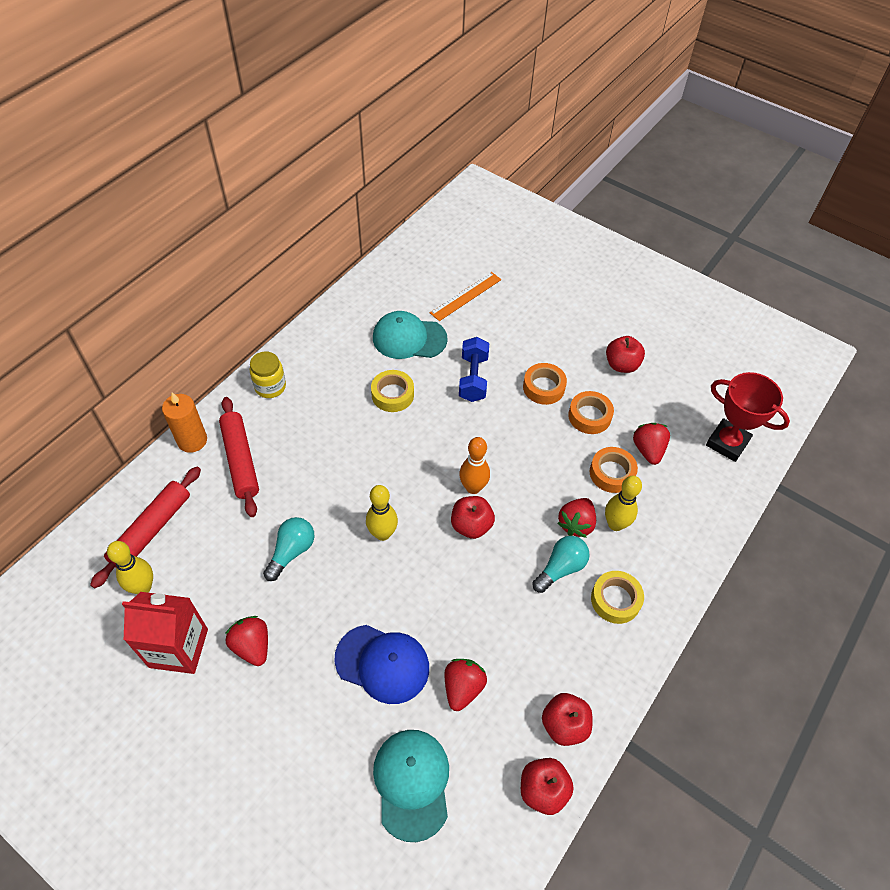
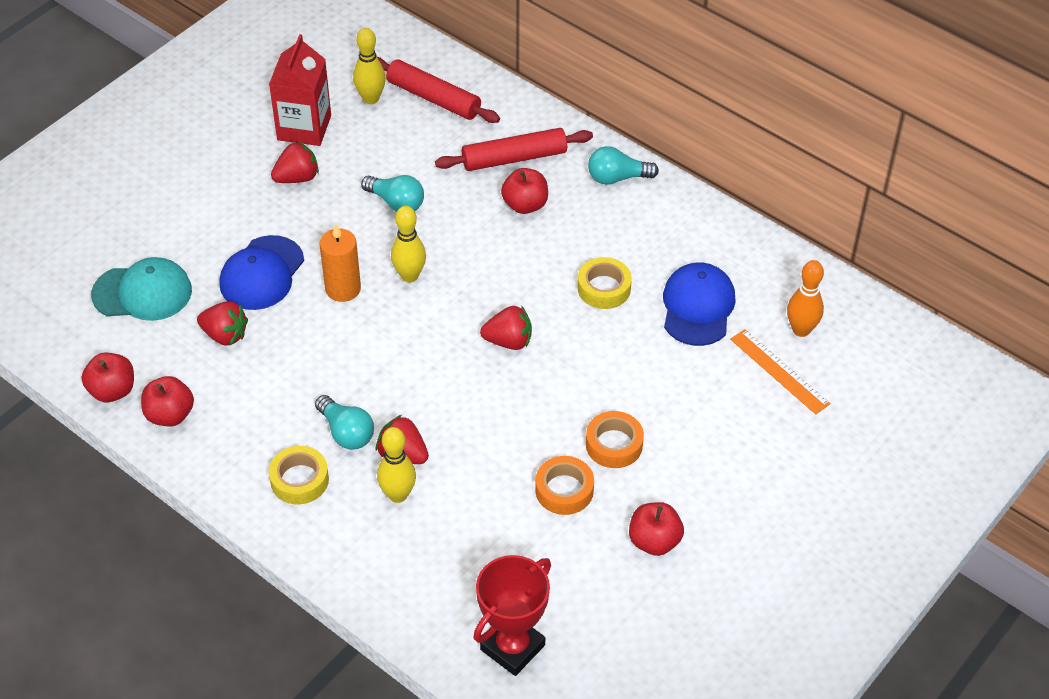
camera: 95 degrees right, 5 degrees down
orange candle [162,392,207,453] -> orange candle moved to [320,224,361,302]
yellow jar [250,352,286,398] -> turquoise light bulb [588,146,659,185]
turquoise cap [373,311,448,359] -> blue cap [663,262,736,346]
red apple [451,496,495,539] -> red apple moved to [501,168,548,214]
blue dumbbell [459,337,489,402] -> none
orange bowling pin [459,437,490,494] -> orange bowling pin moved to [787,260,824,337]
orange tape [590,447,638,493] -> none
red strawberry [633,423,670,465] -> red strawberry moved to [480,306,532,350]

